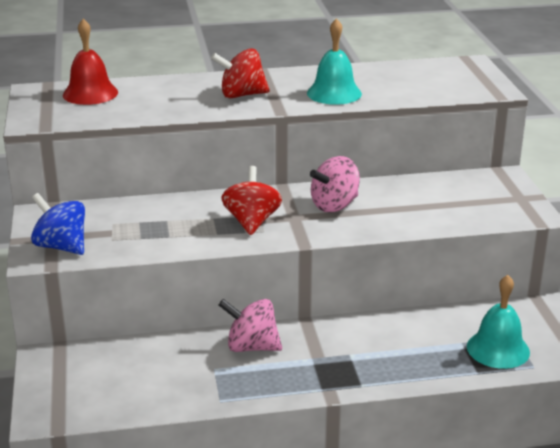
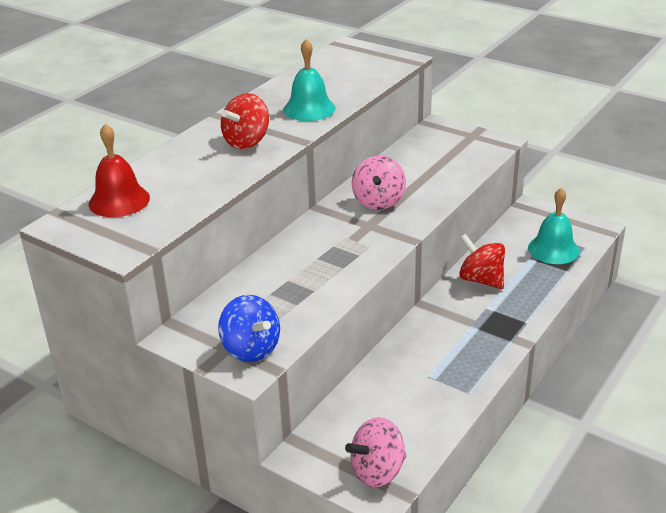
camera: 45 degrees left, 5 degrees up
blue spinning top [31,193,85,255] -> blue spinning top turned 120 degrees counterclockwise [218,295,280,362]
pink spinning top [219,299,282,352] -> pink spinning top moved to [345,417,407,487]
red spinning top [221,166,282,235] -> red spinning top moved to [459,234,505,289]

